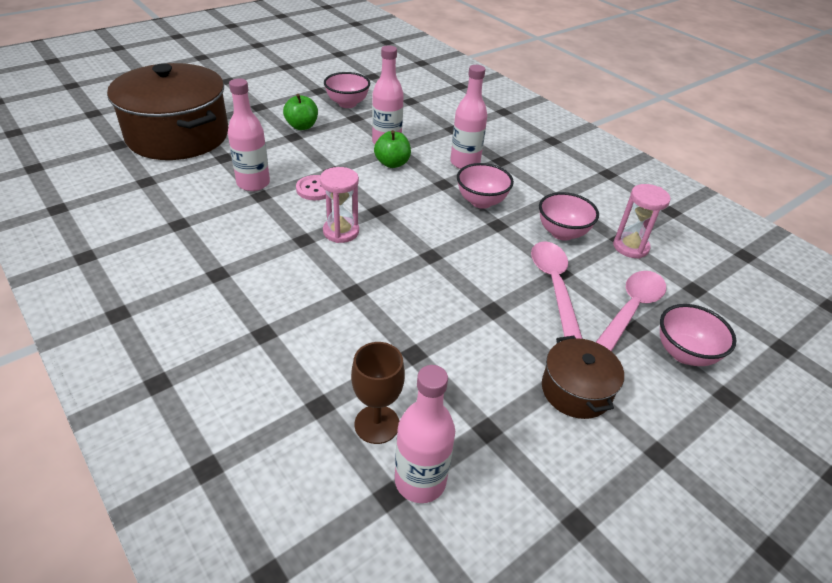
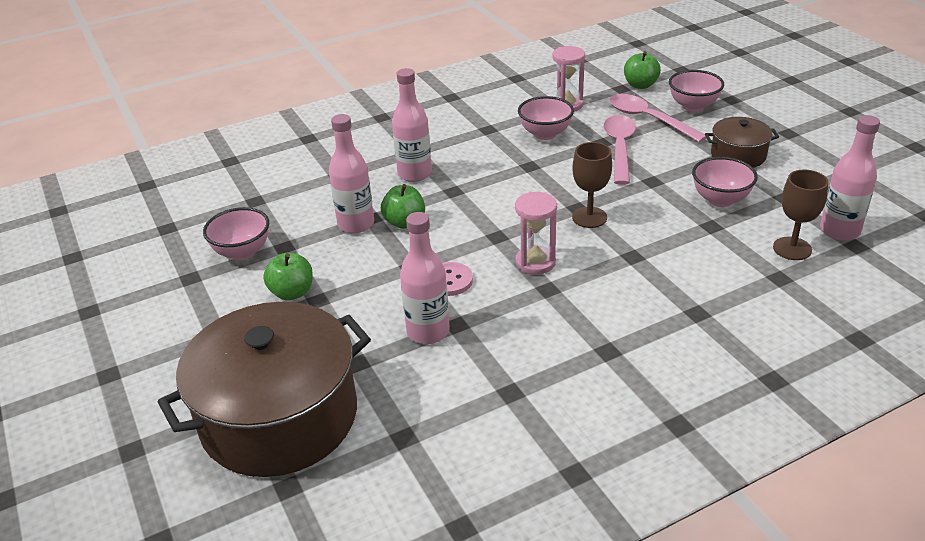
camera: 75 degrees left, 5 degrees down
pink bowl [457,163,514,209] -> pink bowl moved to [692,157,758,207]
pink spoon [531,241,583,339] -> pink spoon turned 90 degrees clockwise [603,115,636,185]
none -> brown goblet [572,142,612,228]
none -> green apple [624,51,661,89]

